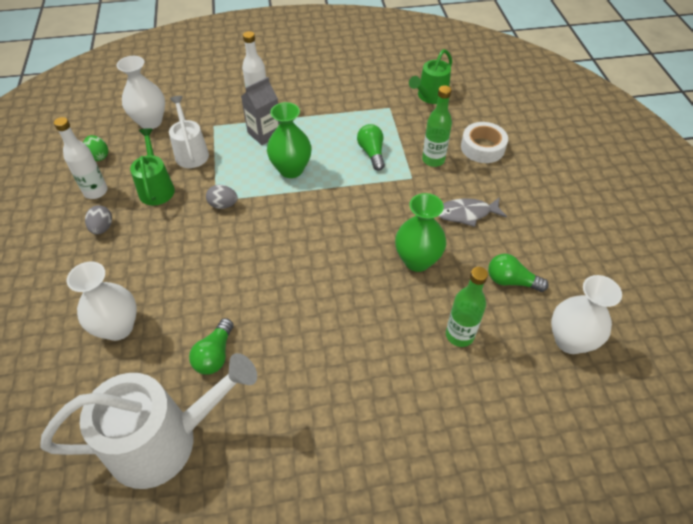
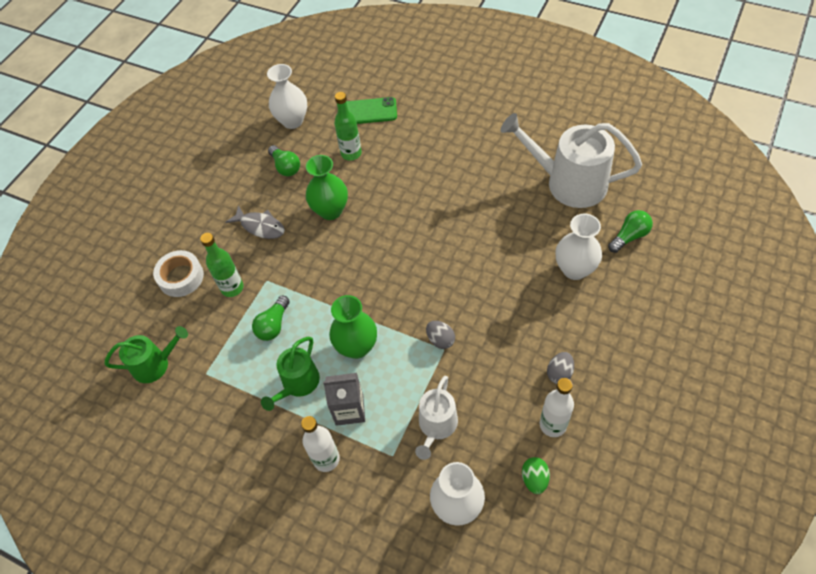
camera: 140 degrees left, 5 degrees up
green watering can [130,128,175,206] -> green watering can moved to [261,337,320,411]
green light bulb [189,318,234,375] -> green light bulb moved to [608,210,653,253]
none -> green phone [346,97,397,124]

